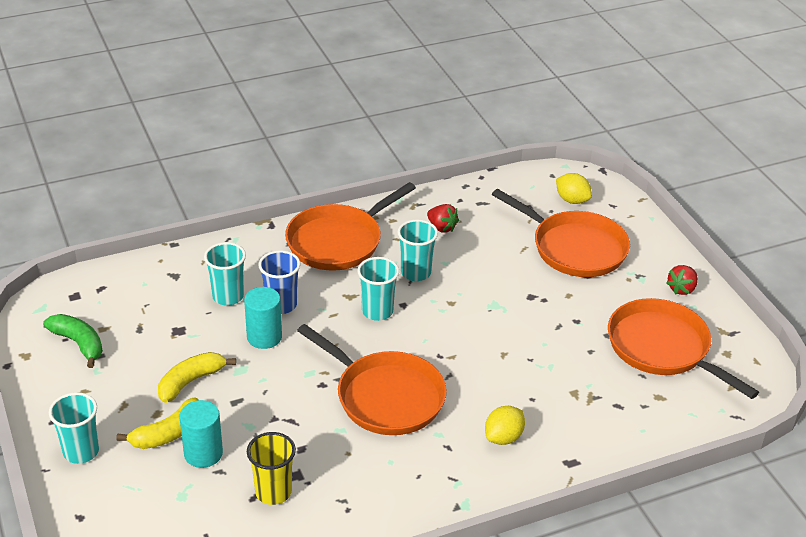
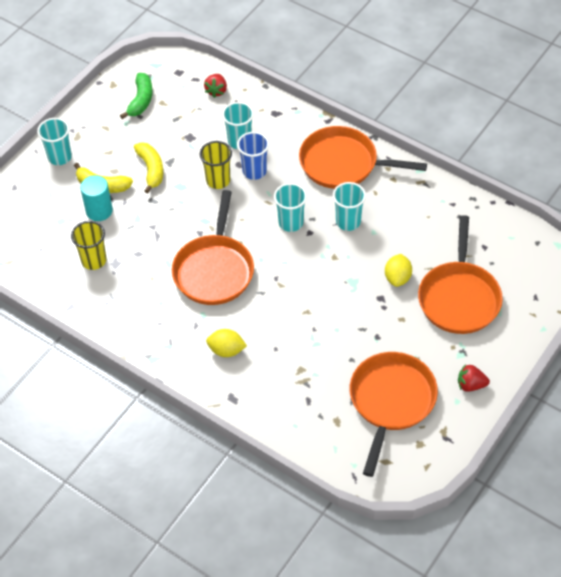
camera: 60 degrees right, 15 degrees up
yellow banana [158,352,236,403] -> yellow banana turned 60 degrees clockwise [134,142,163,193]
turquoise cylinder [244,287,282,349] -> yellow cup [200,141,232,189]
red strawberry [427,204,459,233] -> red strawberry moved to [204,74,227,98]
yellow lemon [556,173,592,204] -> yellow lemon moved to [385,254,412,287]

